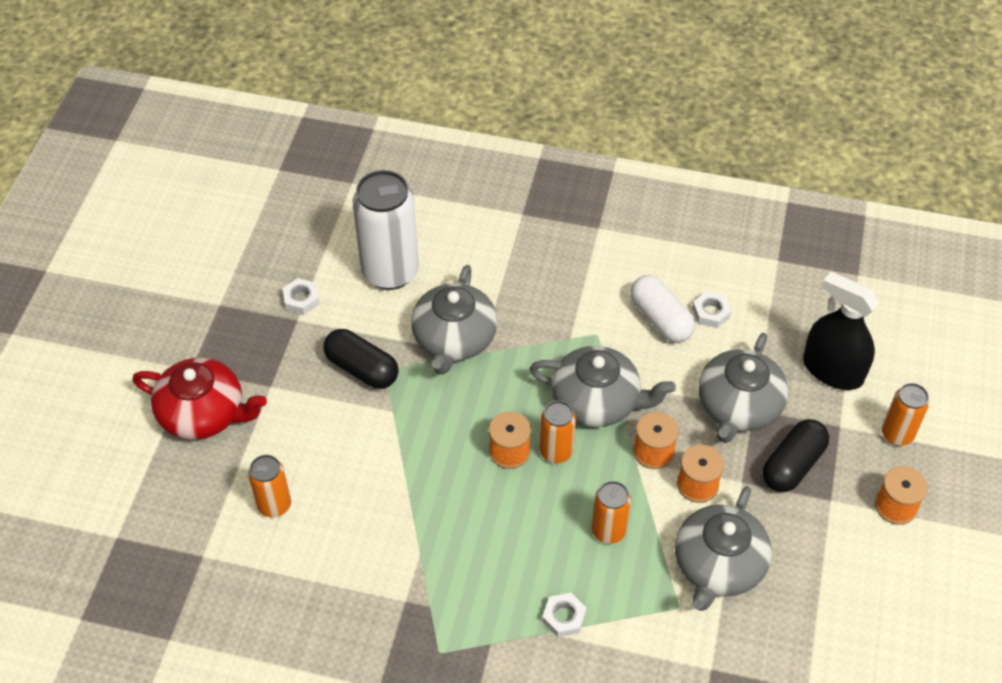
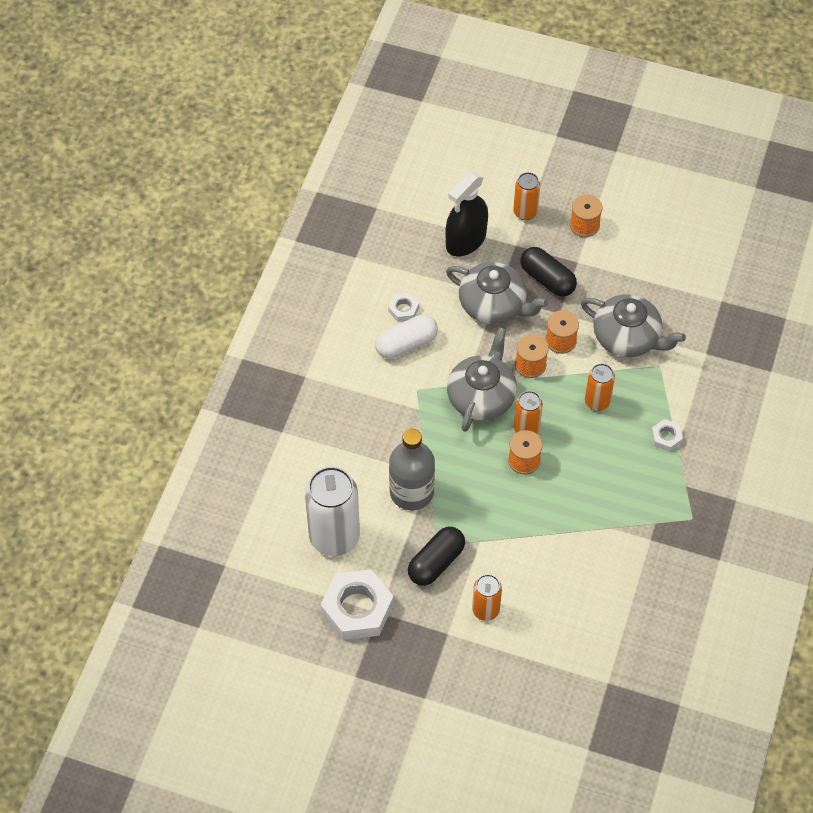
camera: 85 degrees left, 5 degrees up
red teapot [132,358,267,440] -> none
orange can [248,455,291,517] -> orange can moved to [472,574,502,621]
white nut [282,278,320,315] -> white nut [320,569,394,640], size x2.13
grey teapot [411,265,498,374] -> grey bottle [389,429,435,511]

